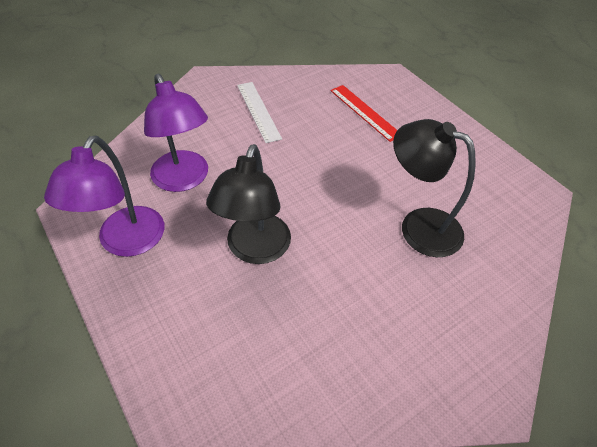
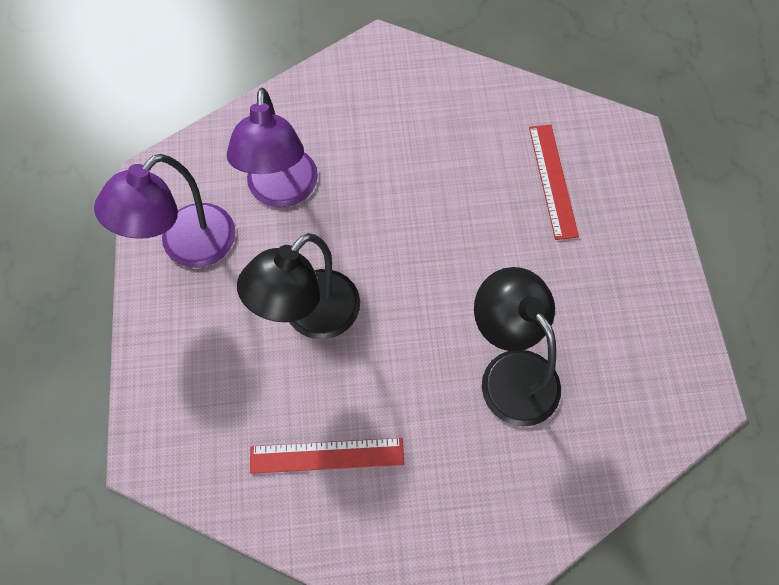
camera: 30 degrees right, 15 degrees up
white ruler [237,82,282,143] -> none
none -> red ruler [250,438,404,474]

